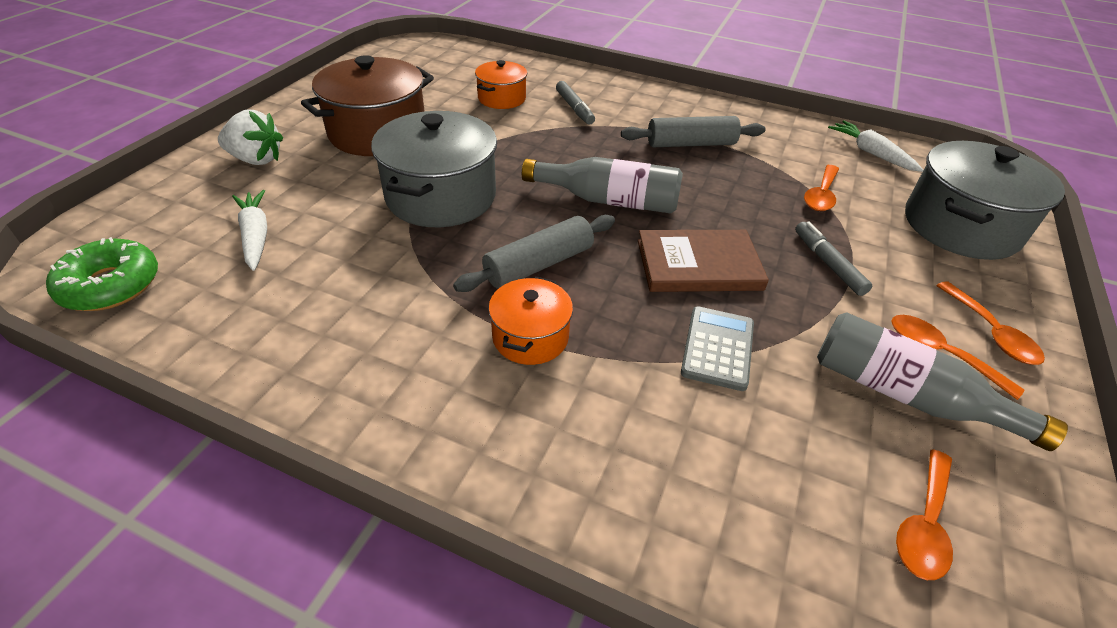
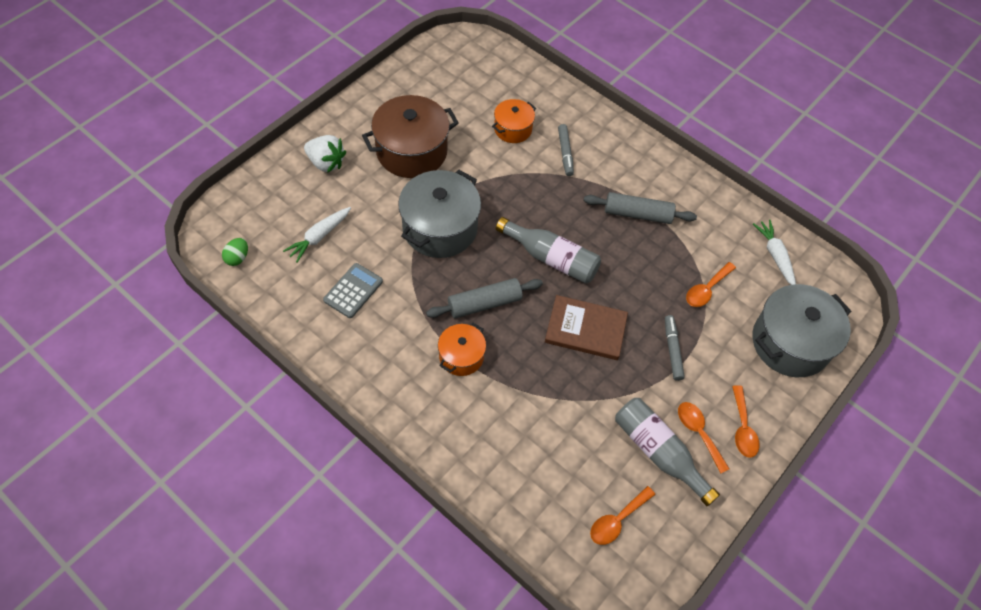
camera: 15 degrees right, 15 degrees up
green donut [46,237,158,311] -> green egg [222,238,248,266]
white carrot [232,190,267,271] -> white carrot turned 135 degrees counterclockwise [283,207,351,263]
grey calculator [681,306,754,391] -> grey calculator moved to [323,263,383,318]

